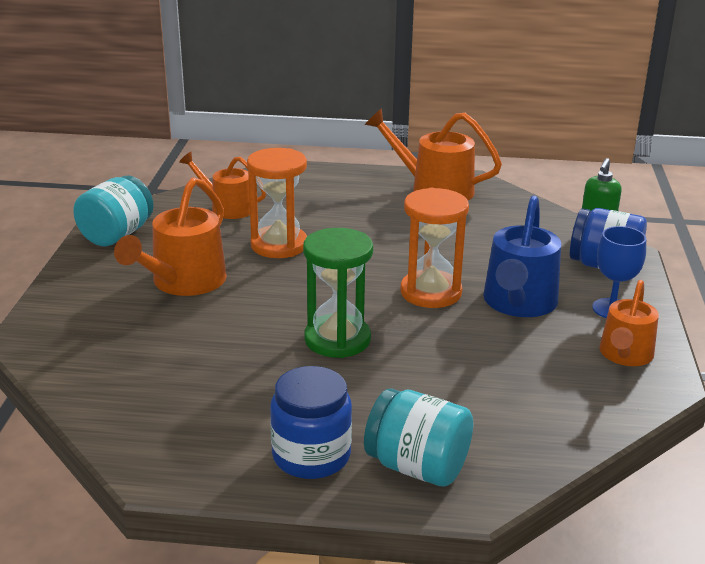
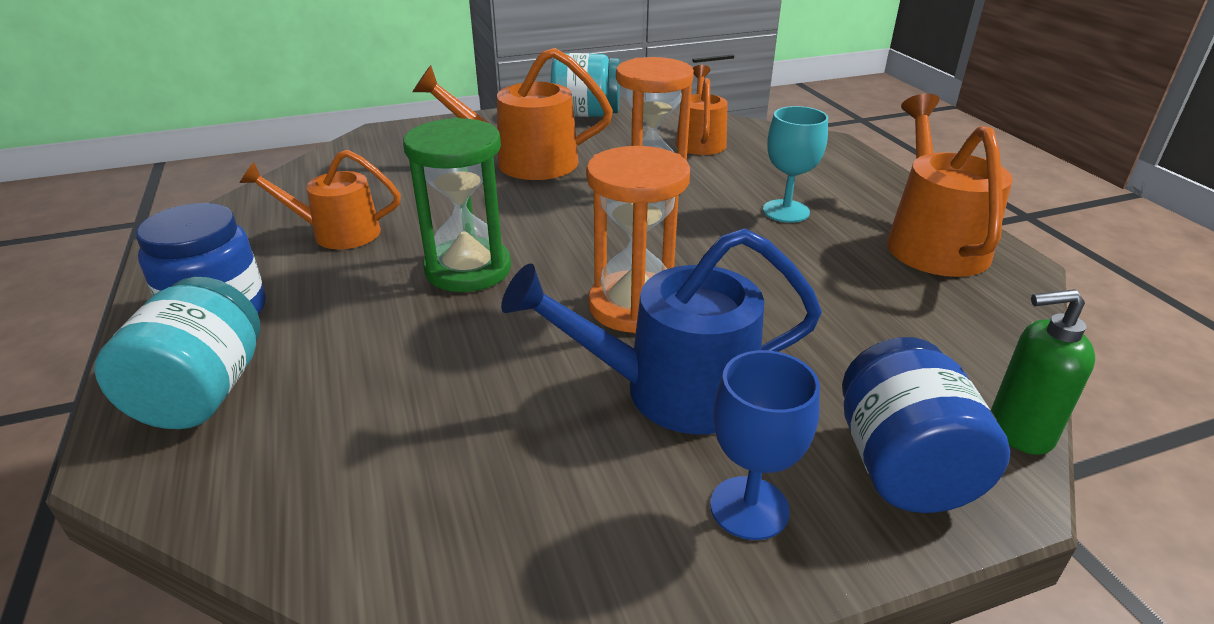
camera: 65 degrees right, 5 degrees up
orange watering can [599,280,659,366] -> orange watering can moved to [240,150,401,249]
none -> turquoise goblet [763,106,828,223]

